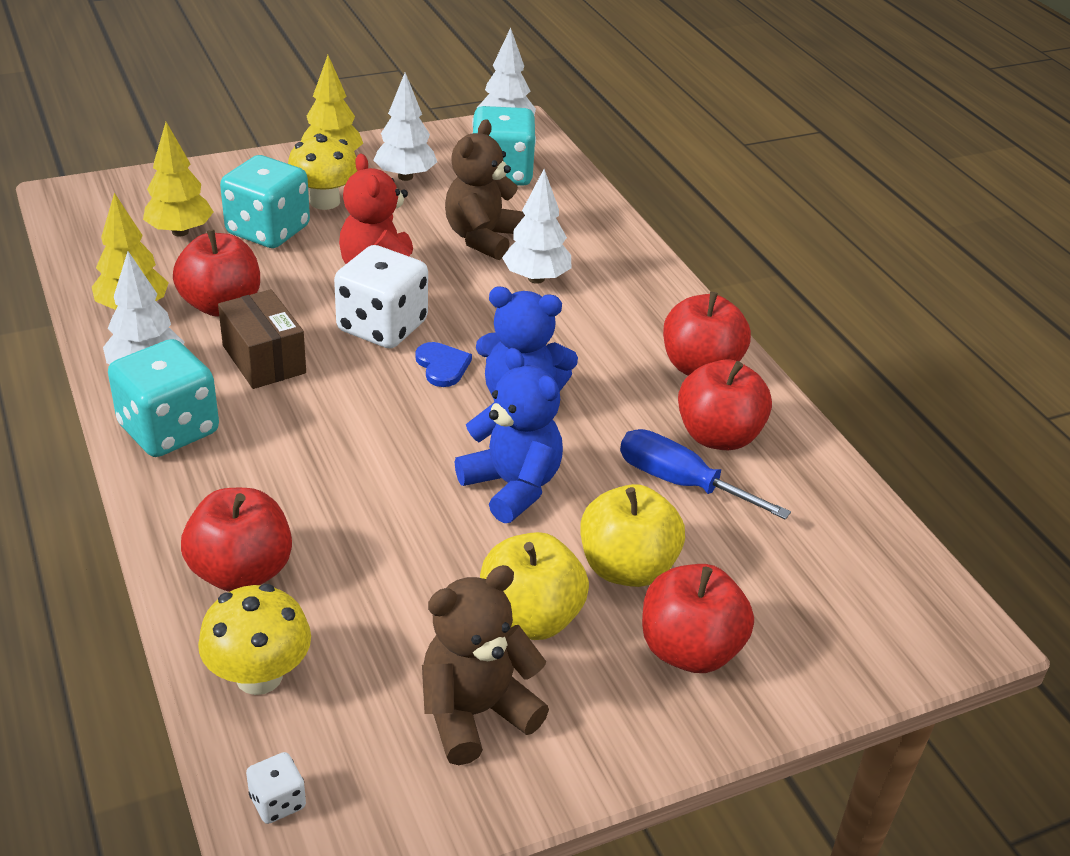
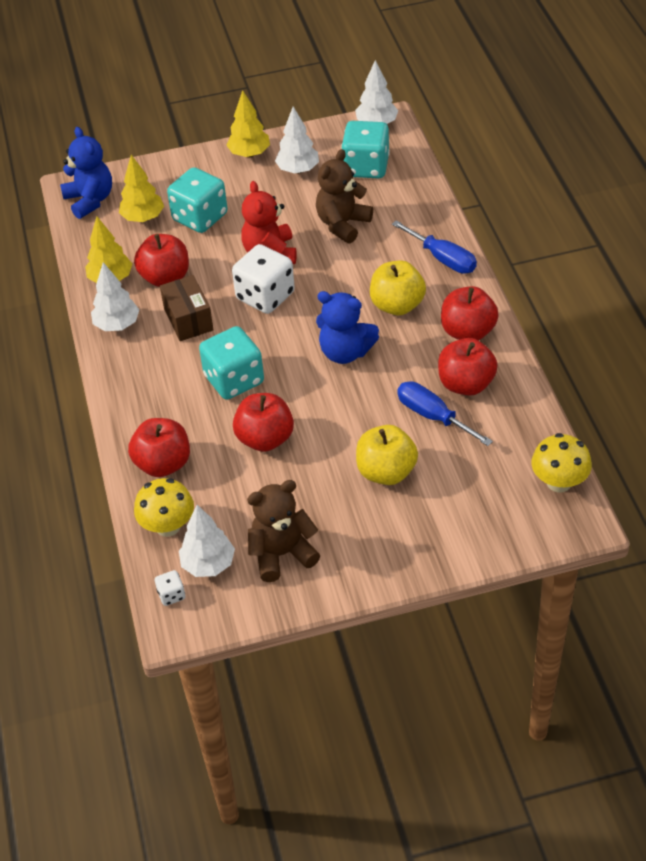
camera: 15 degrees right, 10 degrees up
turquoise dice [108,339,219,457] -> turquoise dice moved to [199,326,264,400]
yellow mushroom [288,134,357,210] -> yellow mushroom moved to [531,433,592,492]
blue heart [415,342,472,387] -> none
blue teddy bear [455,348,563,523] -> blue teddy bear moved to [60,127,112,219]
yellow apple [480,532,589,640] -> yellow apple moved to [370,260,426,315]
white tree [502,169,571,284] -> white tree moved to [179,505,235,577]
red apple [642,564,754,673] -> red apple moved to [233,393,294,452]
none -> blue screwdriver [392,220,477,274]

